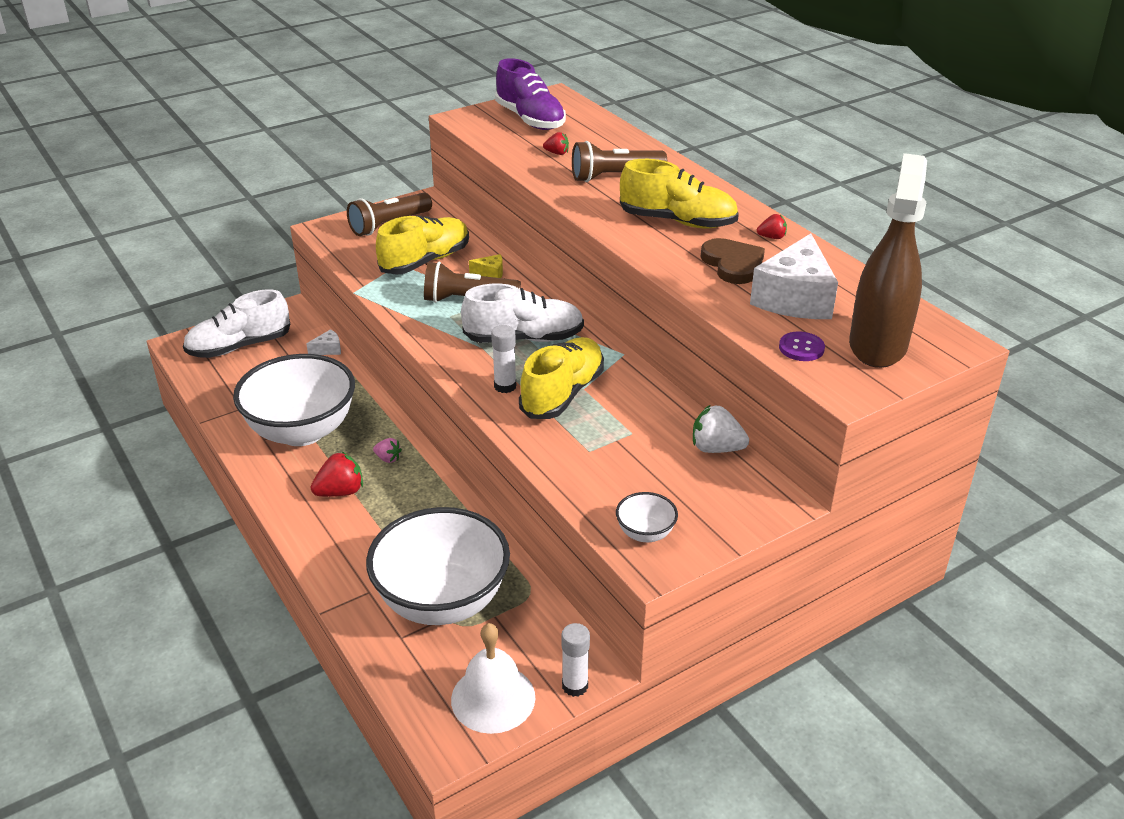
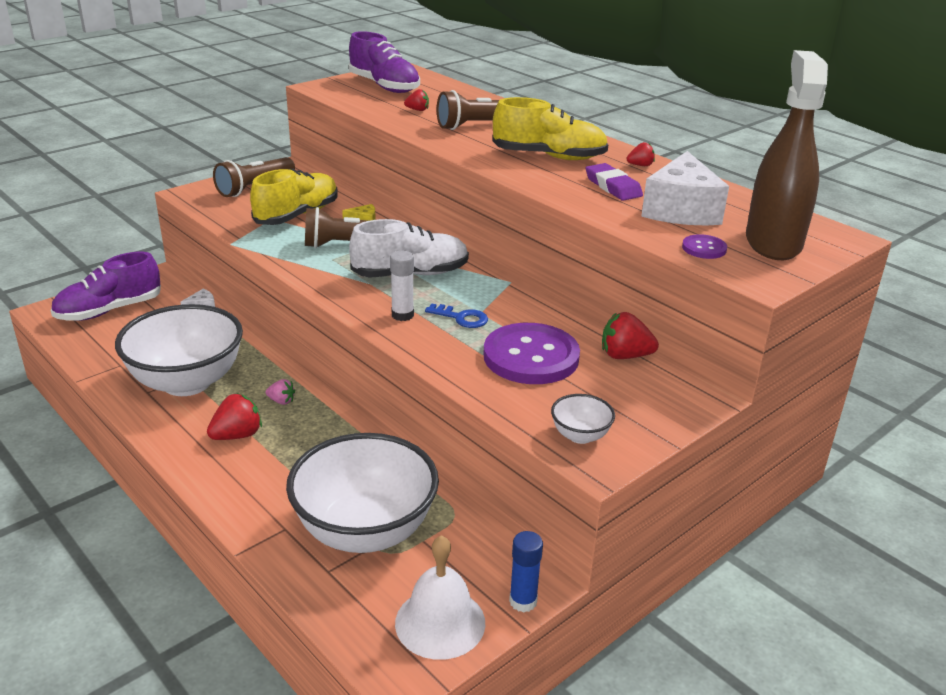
camera: 10 degrees left, 5 degrees down
white shoe [183,289,290,358] -> purple shoe [51,252,161,321]
yellow shoe [519,337,604,419] -> blue key [425,304,488,328]
white glue stick [561,623,590,697] -> blue glue stick [509,531,543,612]
white strawberry [693,405,749,453] -> red strawberry [602,312,659,359]
brown heart [701,238,765,284] -> purple eraser [586,163,643,201]
none -> purple button [484,323,580,384]

